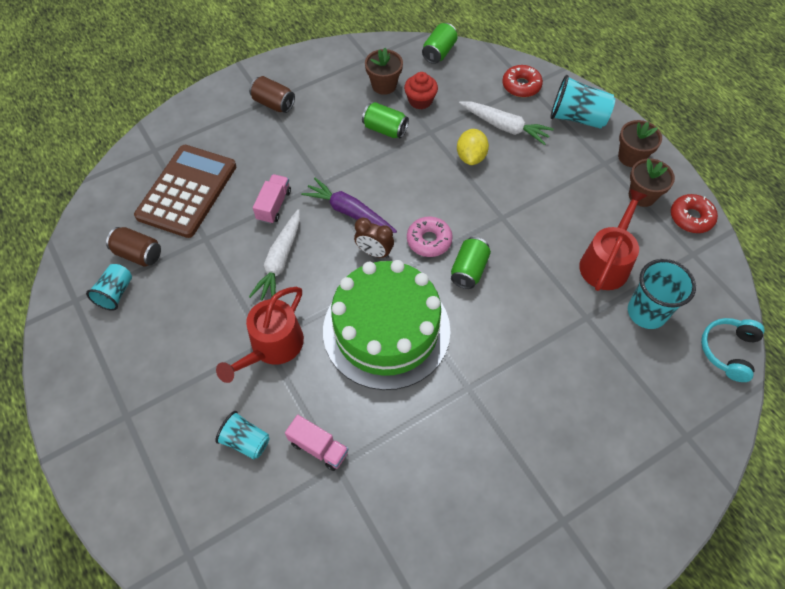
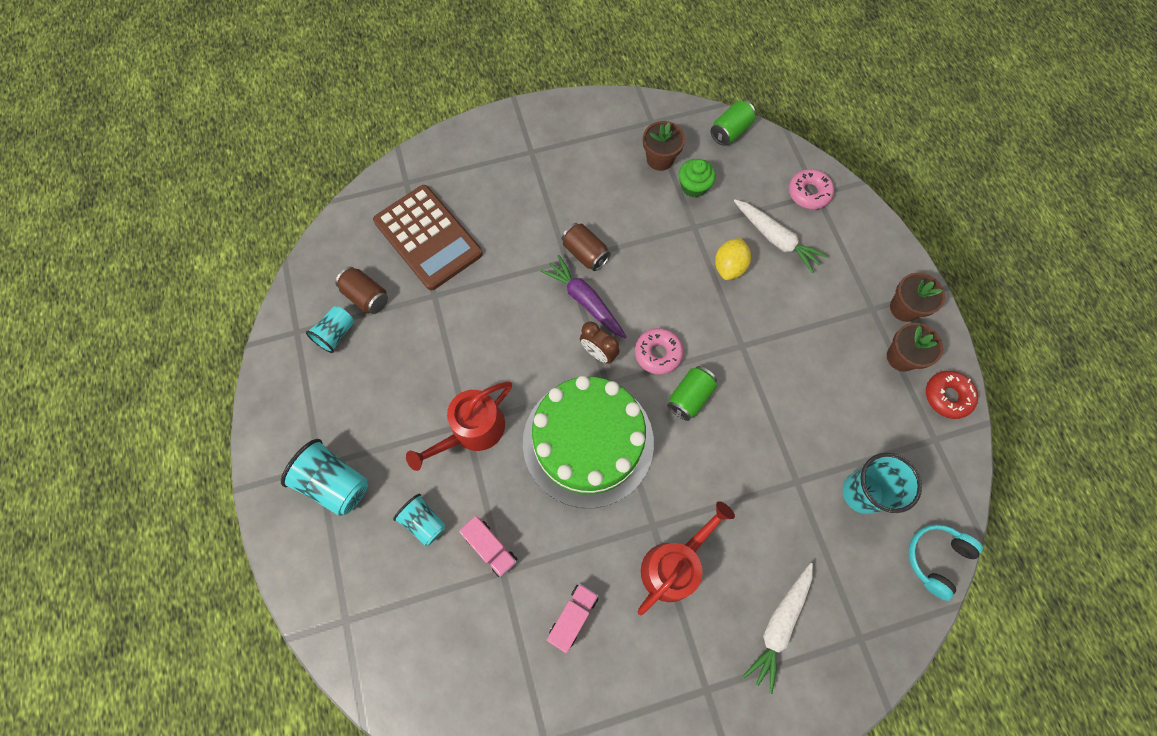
camera: 15 degrees right, 10 degrees up
brown calculator [134,145,236,238] -> brown calculator turned 105 degrees clockwise [373,185,483,290]
brown can [249,76,295,113] -> brown can moved to [562,223,611,271]
white carrot [249,209,300,300] -> white carrot moved to [743,563,813,694]
pink truck [253,174,291,224] -> pink truck moved to [547,584,599,653]
green can [362,102,409,138] -> none
red cupcake [404,72,438,109] -> green cupcake [679,159,716,197]
red donut [502,65,543,97] -> pink donut [789,169,834,209]
turquoise cup [550,75,615,129] -> turquoise cup moved to [281,439,368,516]
red watering can [579,189,648,291] -> red watering can moved to [638,501,735,615]

